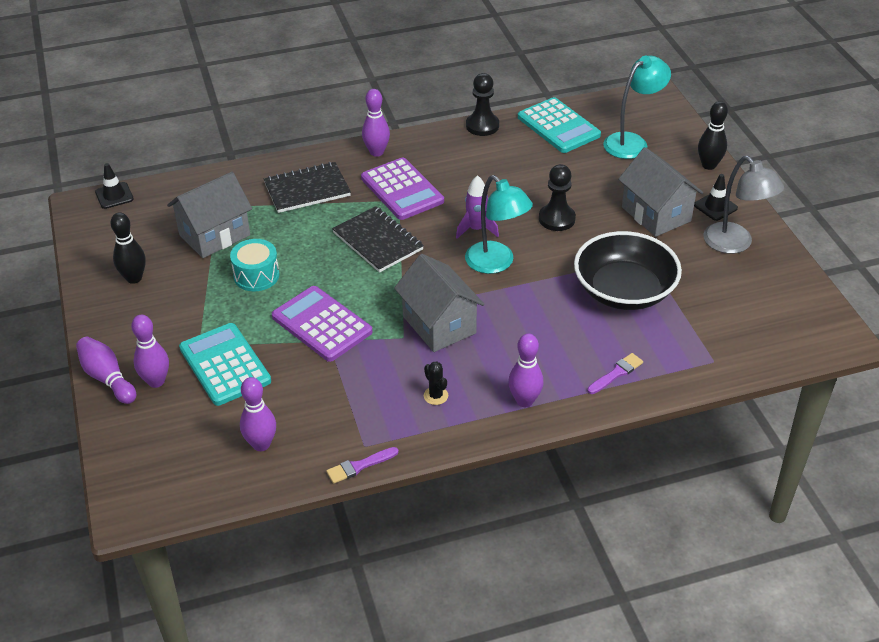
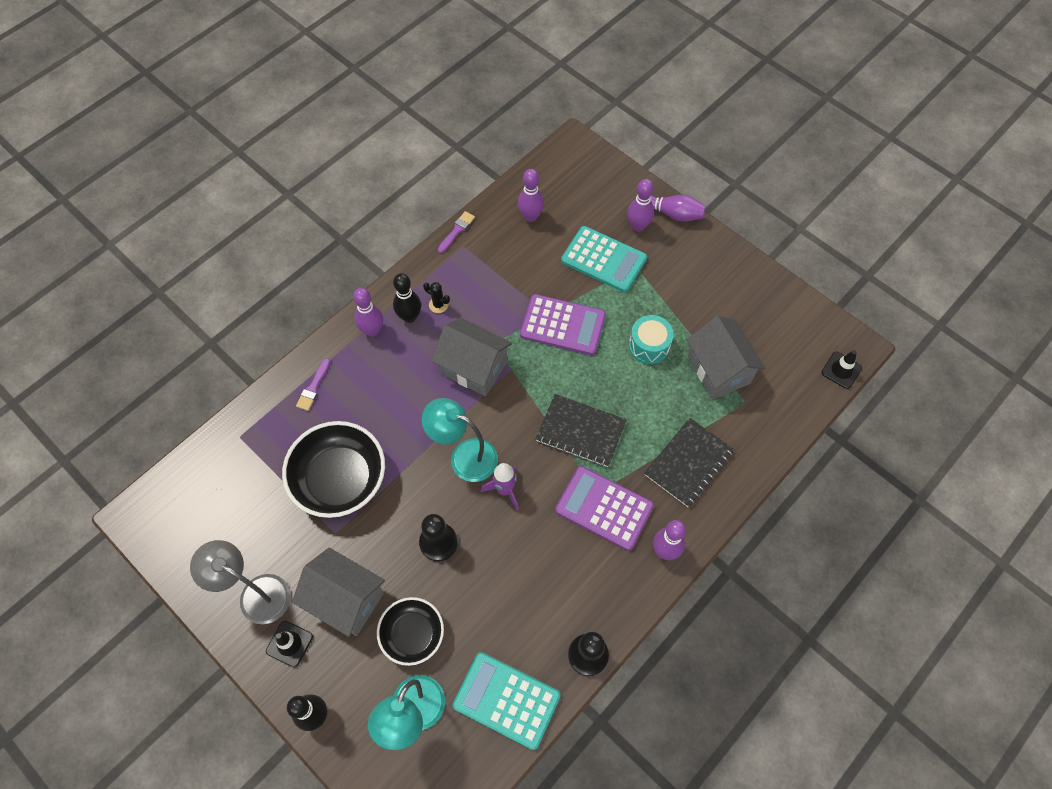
camera: 150 degrees right, 20 degrees up
black bowling pin [110,212,146,284] -> black bowling pin moved to [393,273,421,323]
grey house [167,172,252,258] -> grey house turned 45 degrees counterclockwise [687,316,766,399]
none -> black bowl [377,597,444,666]

